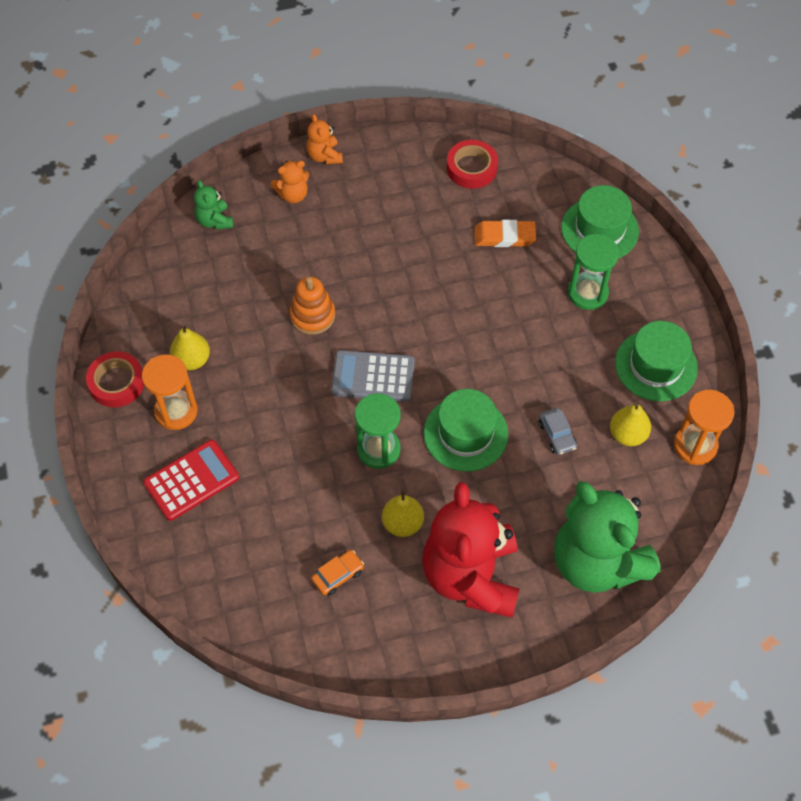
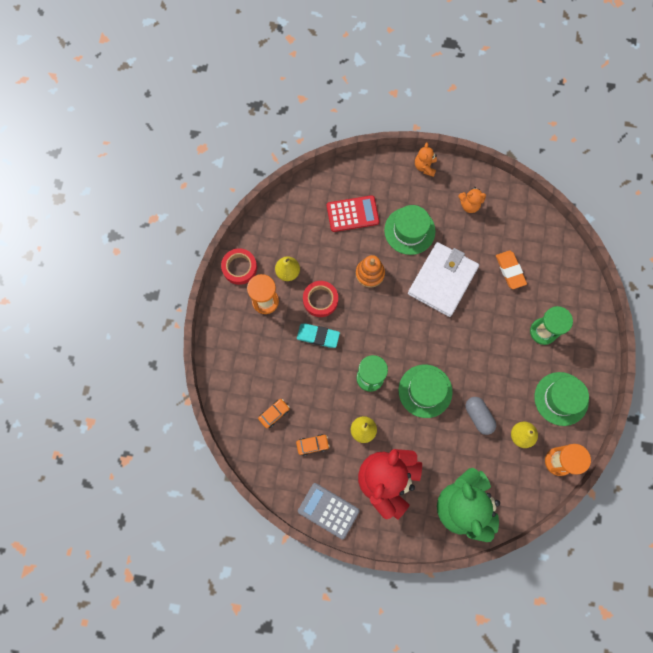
camera: 25 degrees right, 15 degrees up
red calculator [143,440,239,521] -> red calculator moved to [327,195,379,232]
green teddy bear [194,180,233,230] -> none
orange teddy bear [271,161,309,203] -> orange teddy bear moved to [459,187,486,213]
grey calculator [331,350,415,402] -> grey calculator moved to [298,483,360,539]
red tape [447,140,498,189] -> red tape moved to [303,281,338,317]
orange eraser [475,220,536,247] -> orange eraser turned 45 degrees clockwise [496,251,527,289]
grey car [539,408,577,455] -> grey capsule [465,397,496,435]
green hat [561,185,639,259] -> green hat moved to [384,205,436,255]
none -> orange car [258,399,290,428]
none -> turquoise eraser [297,323,340,348]
none -> white wallet [408,242,479,317]

